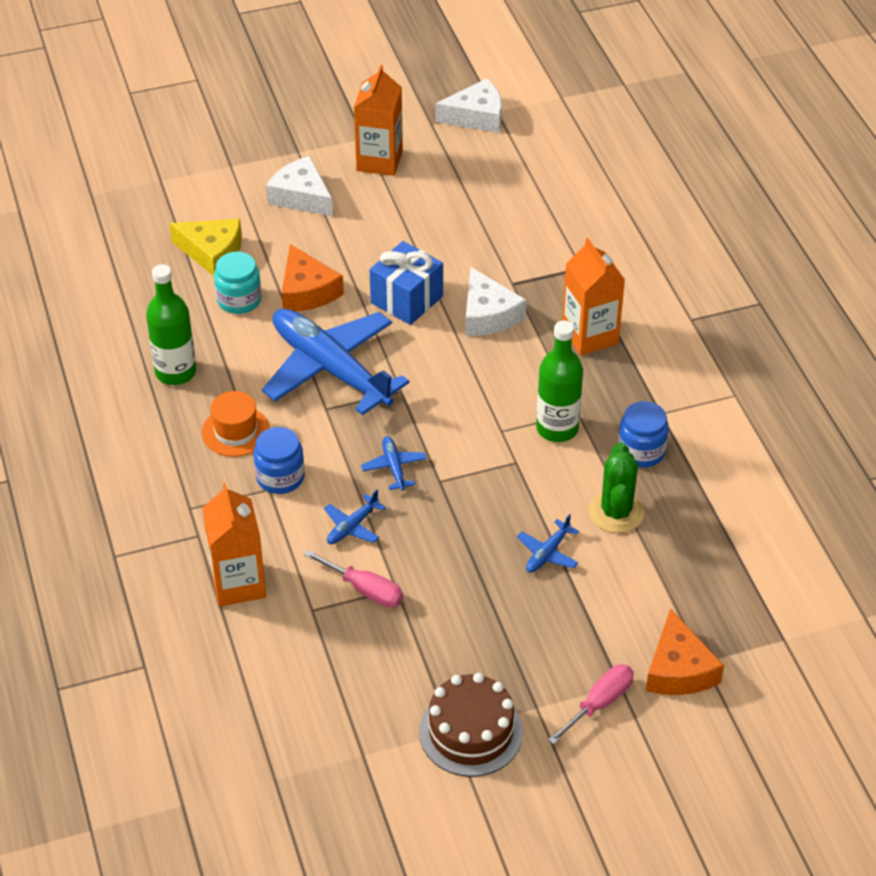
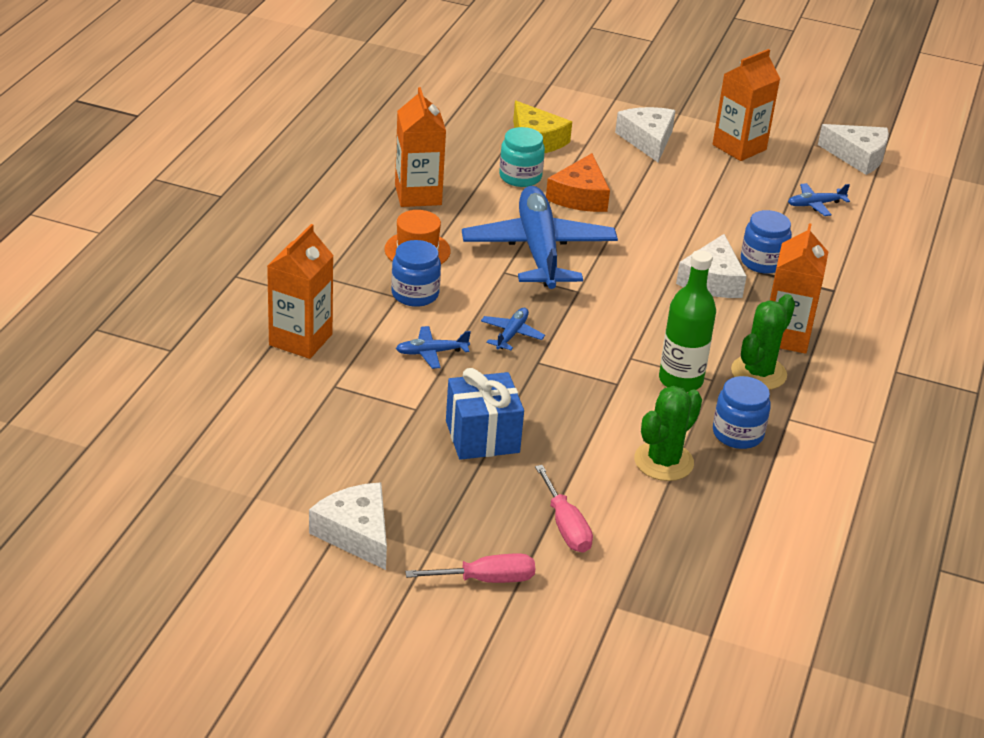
camera: 35 degrees right, 10 degrees down
green bottle [146,264,196,385] -> orange carton [395,87,446,207]
pink screwdriver [304,550,403,607] -> pink screwdriver moved to [535,465,593,553]
blue gift [370,241,443,325] -> blue gift moved to [446,368,524,460]
brown cake [419,673,523,777] -> white cheese [309,482,387,570]
blue plane [517,514,579,573] -> blue plane moved to [788,183,850,216]
orange cheese [646,608,724,695] -> none
none -> green cactus [731,294,795,390]
none -> blue jar [741,210,792,274]

